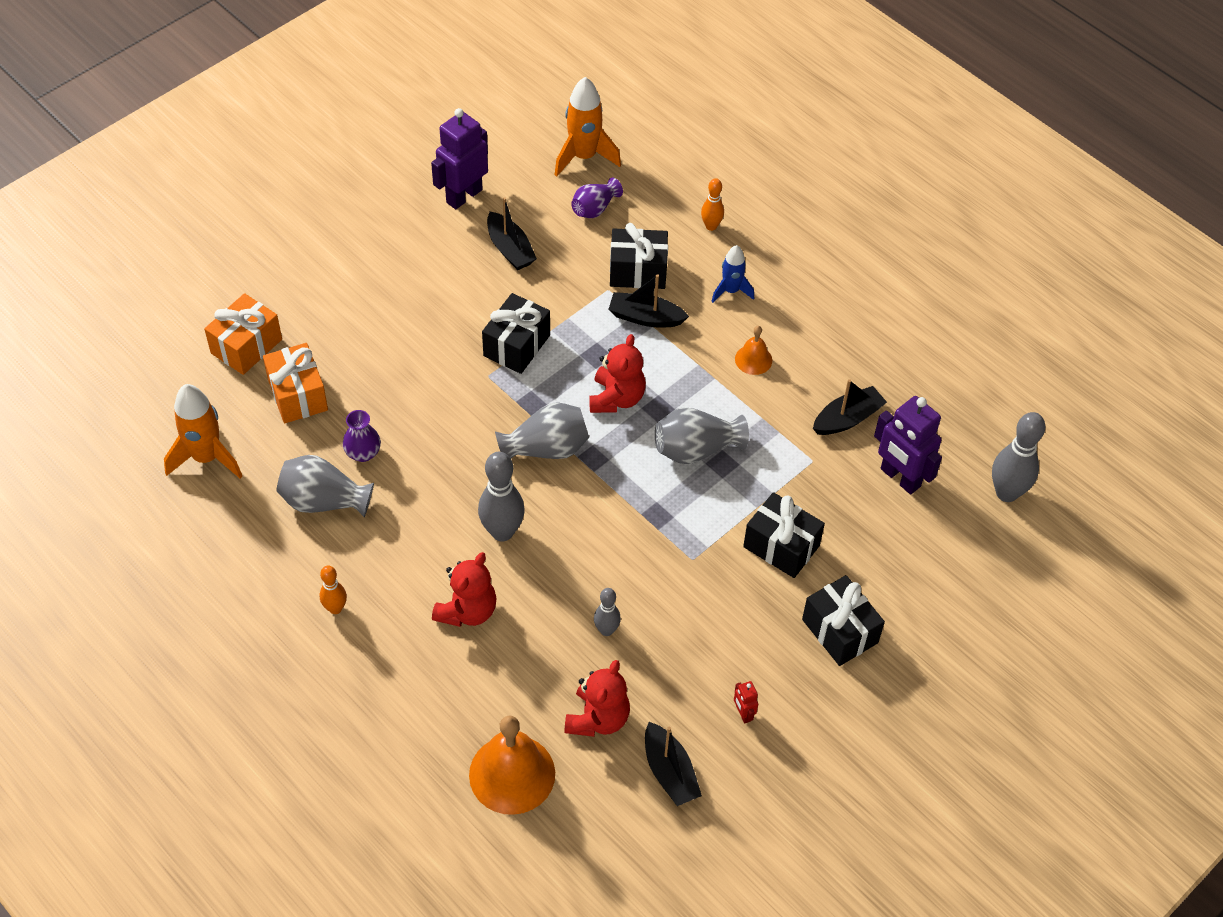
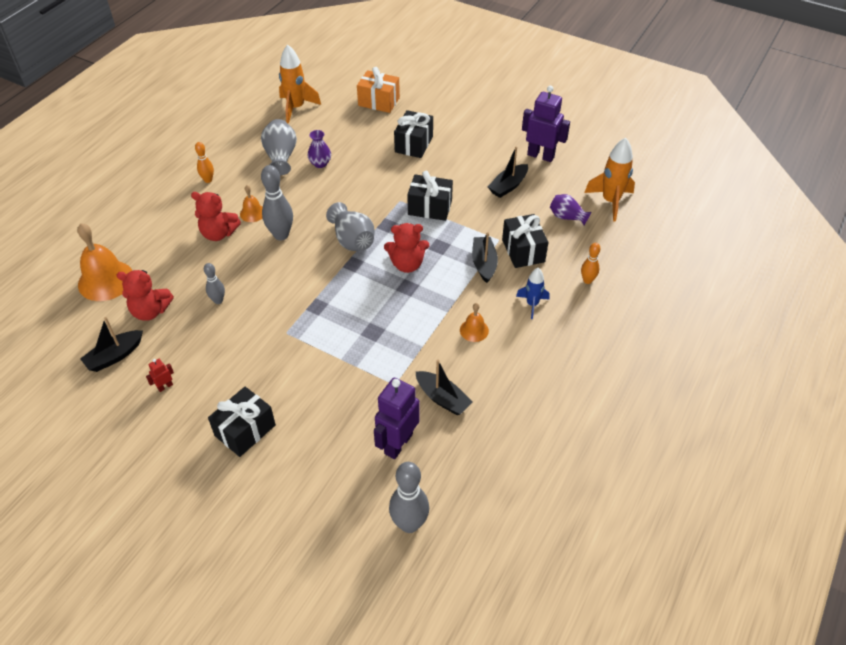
camera: 75 degrees right, 5 degrees down
orange gift [263,343,328,423] -> none
grey vase [655,407,749,464] -> none
black gift [743,492,825,578] -> black gift moved to [394,110,433,158]
none -> orange bell [240,185,263,222]

